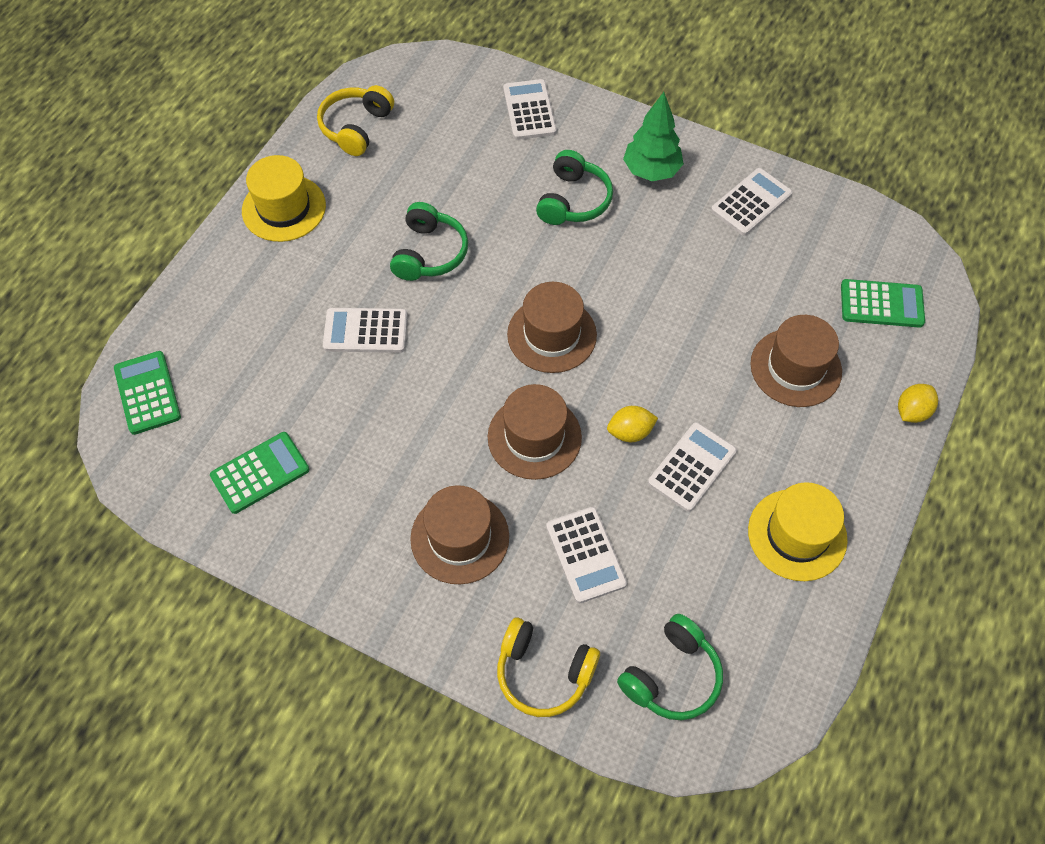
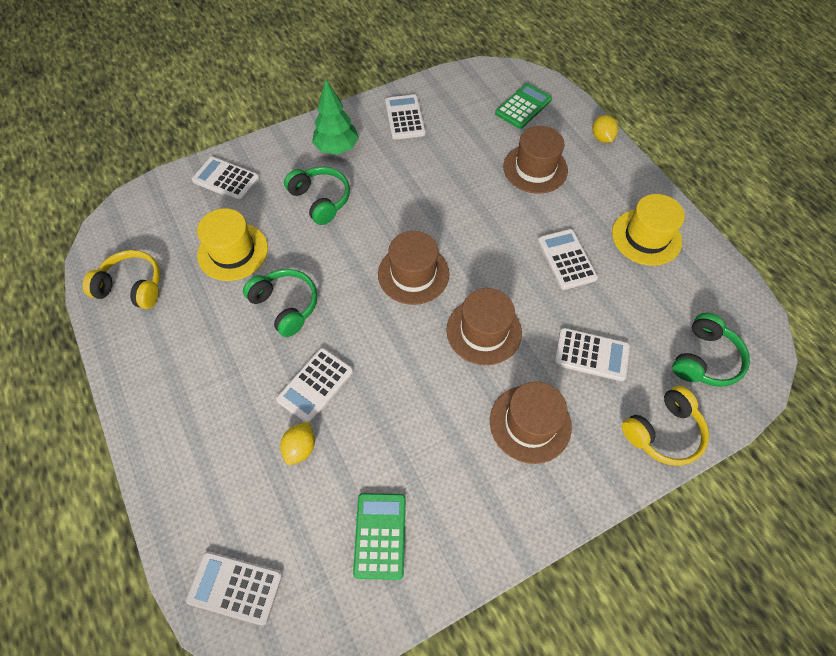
camera: 55 degrees left, 0 degrees up
green calculator [114,351,181,435] -> white calculator [186,552,283,625]
yellow hat [242,155,326,242] -> yellow hat moved to [197,208,268,281]
yellow headphones [317,85,394,156] -> yellow headphones turned 135 degrees clockwise [82,250,161,309]
yellow lemon [607,406,658,442] -> yellow lemon moved to [280,421,315,465]
green headphones [617,614,723,720] -> green headphones turned 45 degrees clockwise [672,313,750,387]

